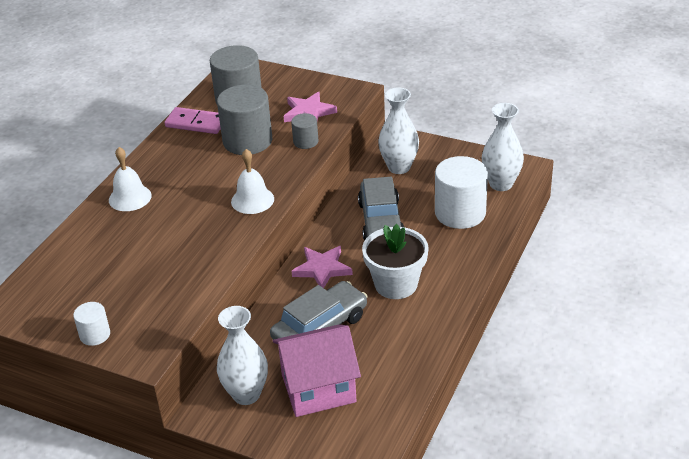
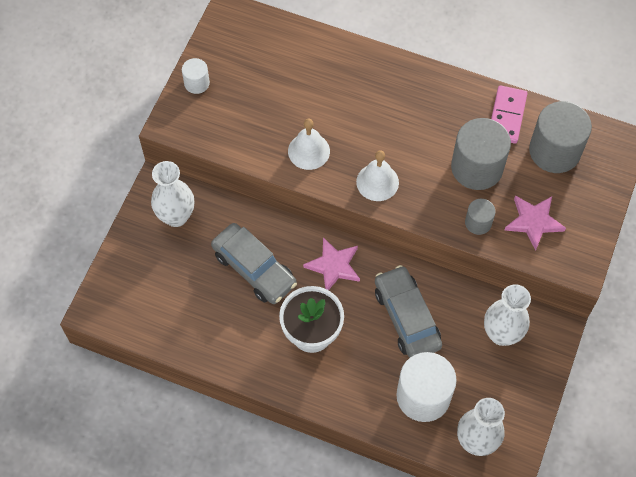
camera: 85 degrees right, 25 degrees up
white bell [109,147,152,211] -> white bell moved to [288,119,330,170]
pink house [273,324,361,417] -> none
grey car [358,177,404,241] -> grey car turned 75 degrees clockwise [375,265,442,358]

